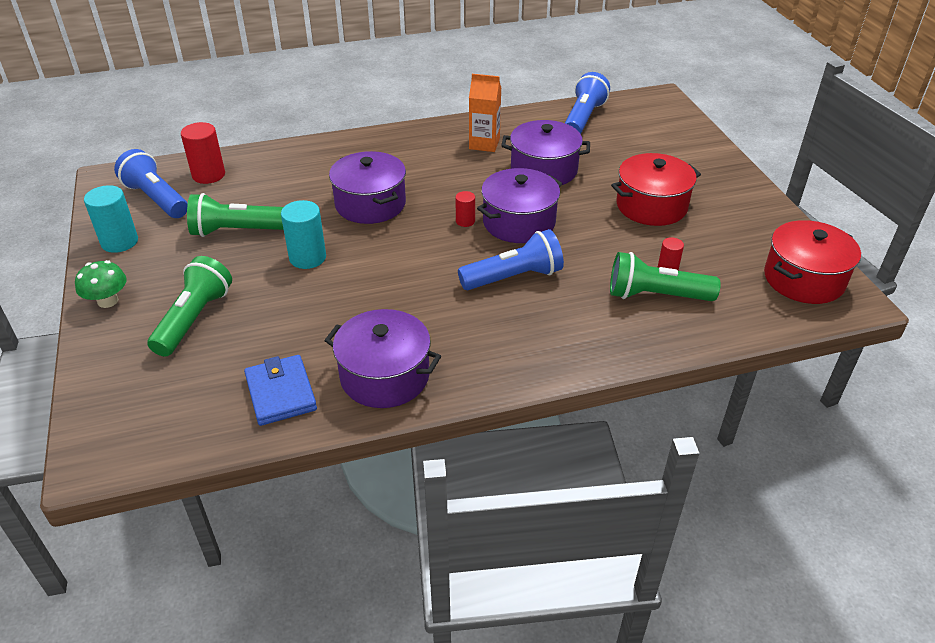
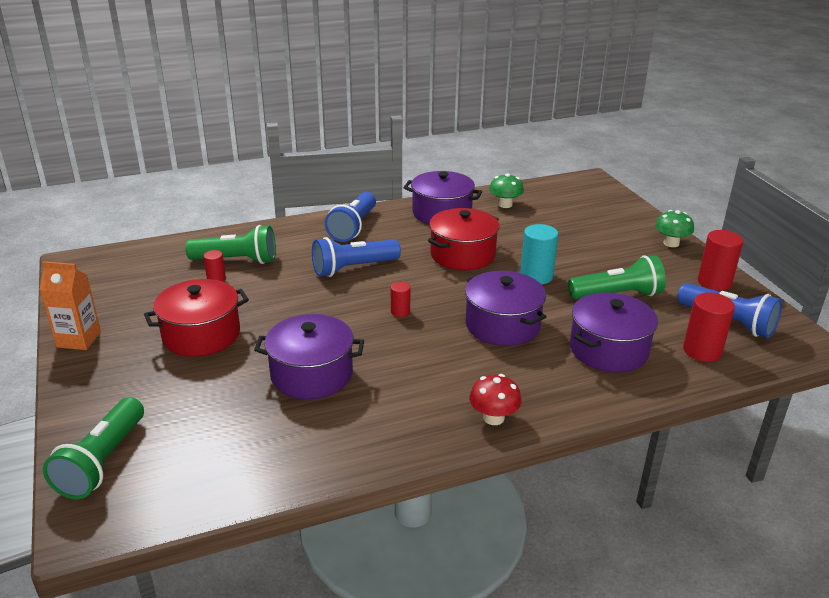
camera: 175 degrees right, 10 degrees down
turquoise cylinder [84,185,138,253] -> red cylinder [698,230,743,291]
green flashlight [147,256,232,357] -> green flashlight moved to [43,397,144,499]
blue wallet [244,355,317,426] -> green mushroom [489,173,524,208]
orange carton [469,74,501,152] -> orange carton moved to [39,261,101,350]
purple pot [477,168,562,243] -> purple pot moved to [570,293,658,372]
blue flashlight [565,72,610,134] -> blue flashlight moved to [325,192,376,242]
red pot [764,220,861,304] -> red pot moved to [428,208,500,270]
none -> red mushroom [469,374,522,425]

